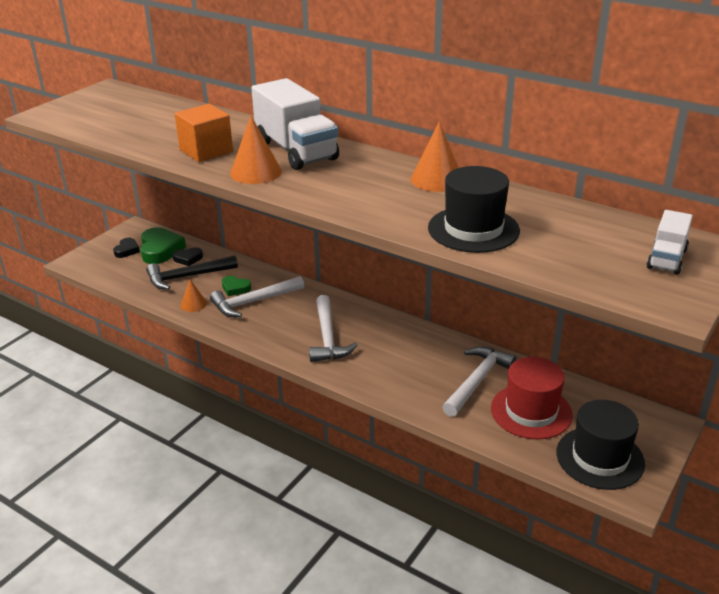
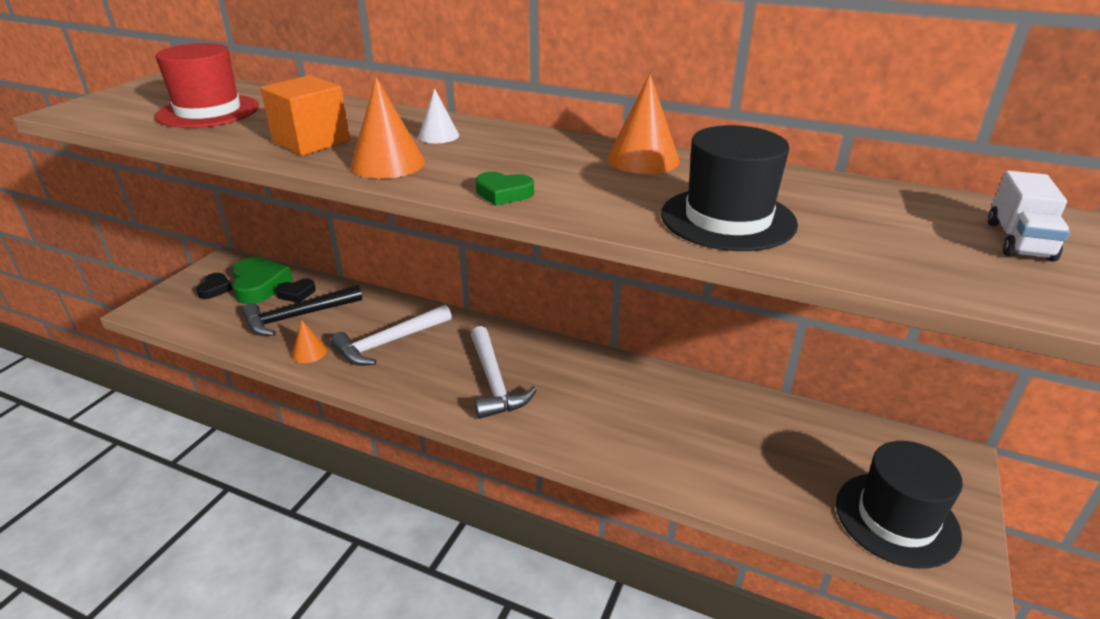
camera: 10 degrees left, 0 degrees up
green heart [222,276,252,296] -> green heart moved to [476,172,534,206]
white truck [251,78,339,170] -> white cone [418,88,459,143]
white hammer [442,347,516,417] -> none
red hat [491,357,573,439] -> red hat moved to [155,43,259,128]

